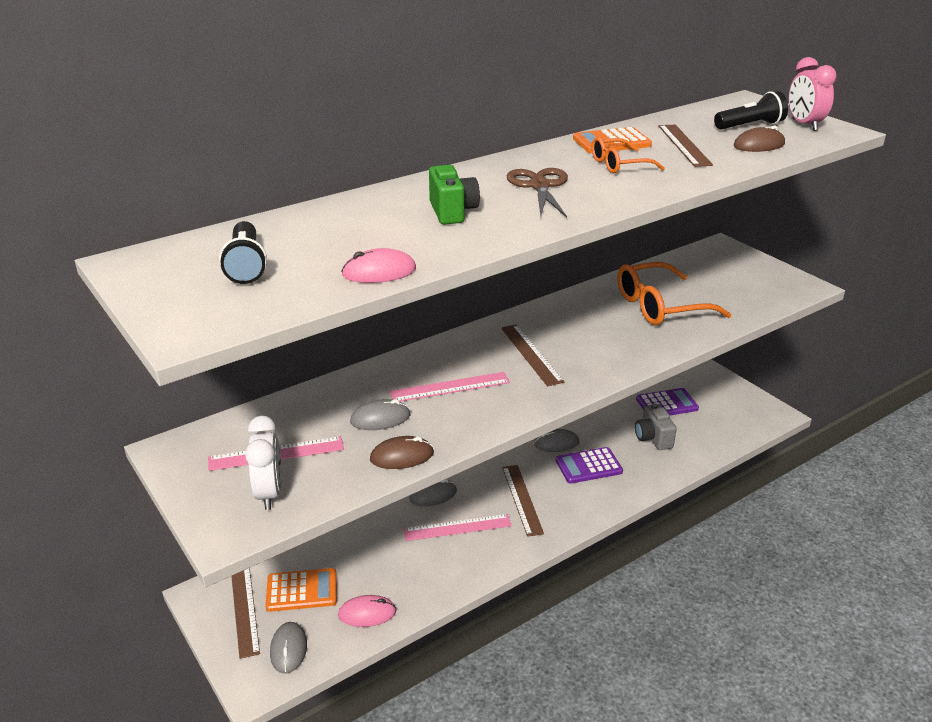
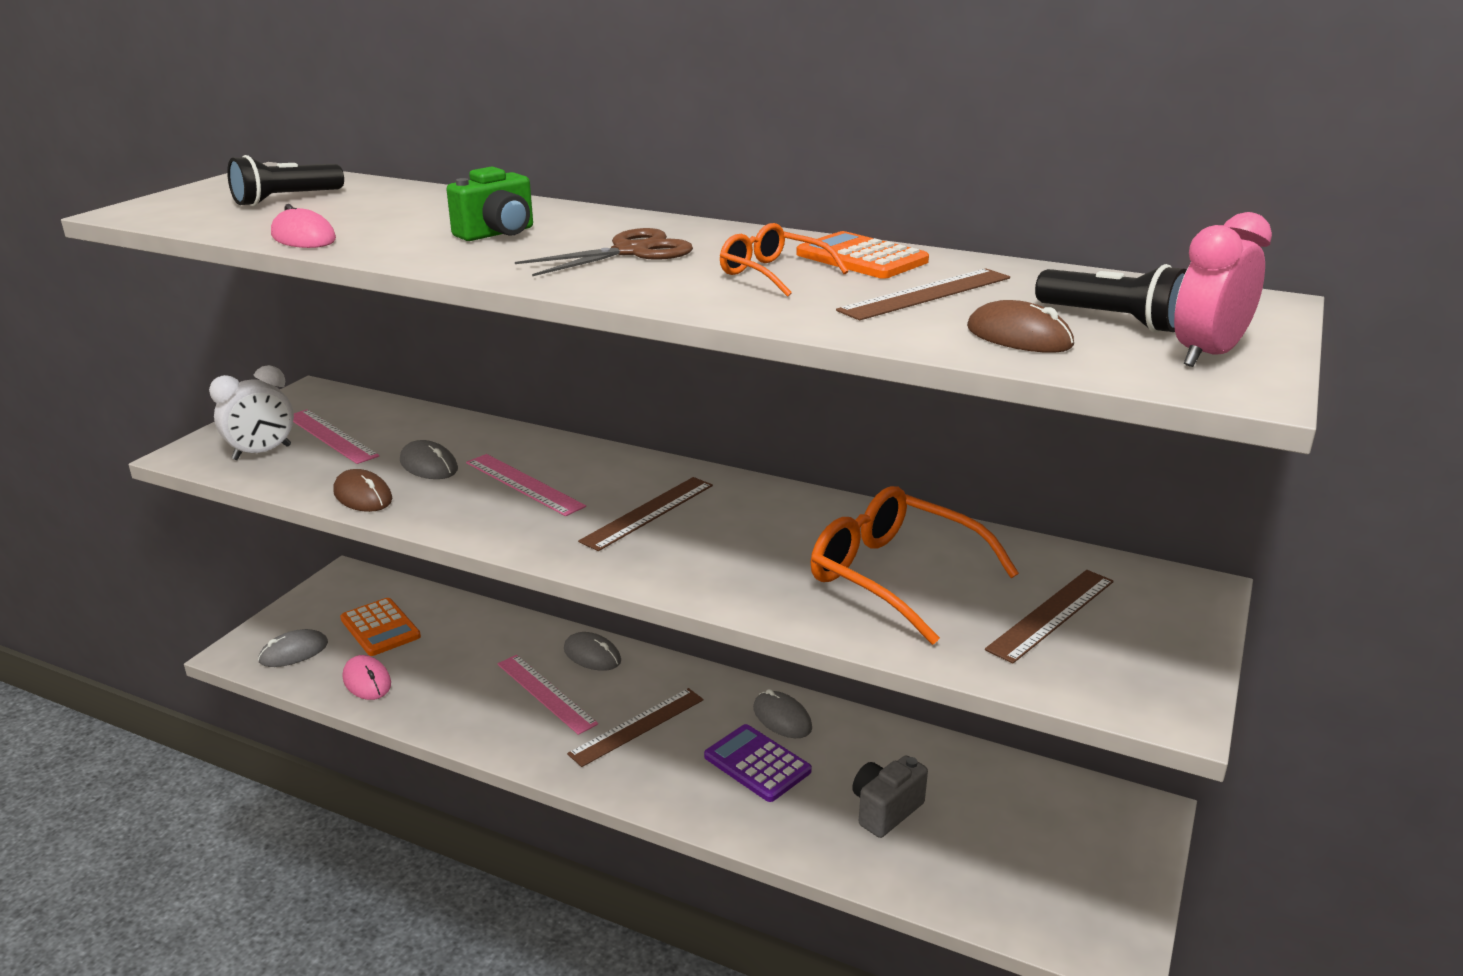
camera: 60 degrees right, 5 degrees down
brown ruler [231,568,260,659] -> brown ruler moved to [985,570,1114,664]
purple calculator [636,388,699,416] -> none

